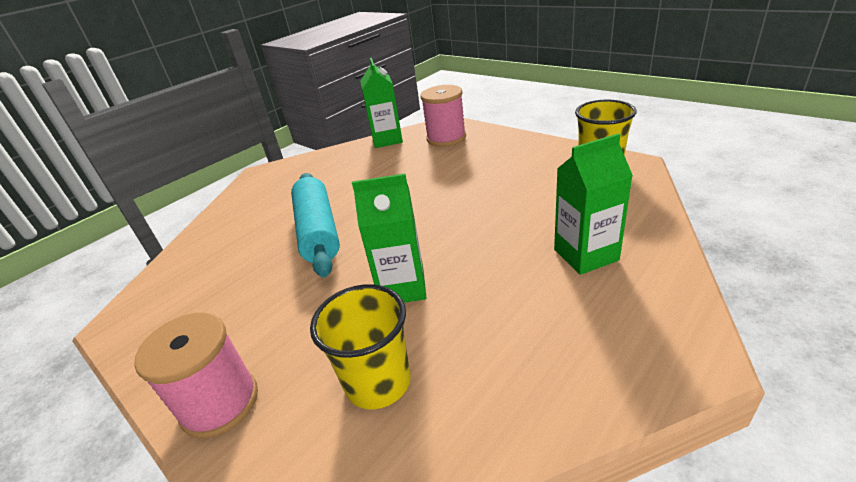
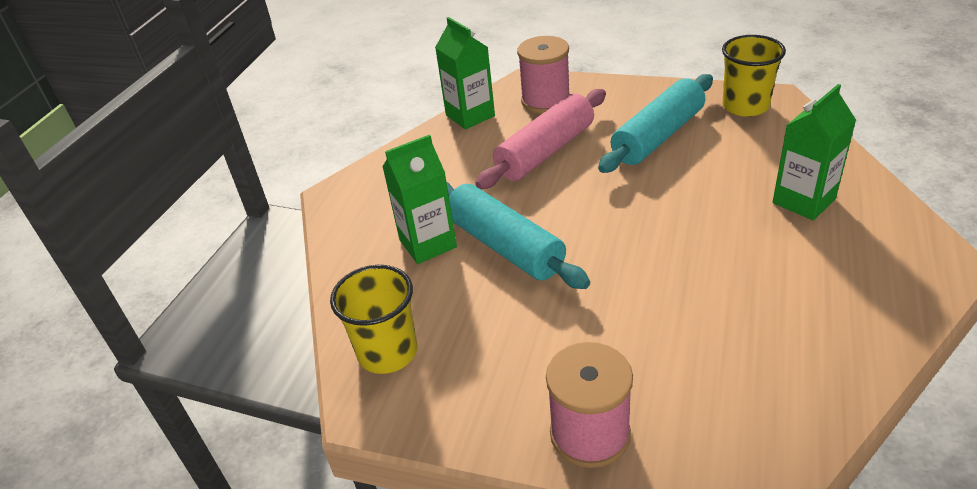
camera: 25 degrees left, 5 degrees up
yellow cup [310,284,411,409] -> yellow cup moved to [330,265,417,374]
green carton [352,173,426,303] -> green carton moved to [383,134,457,264]
none -> pink rolling pin [475,89,606,189]
none -> turquoise rolling pin [598,74,713,173]

